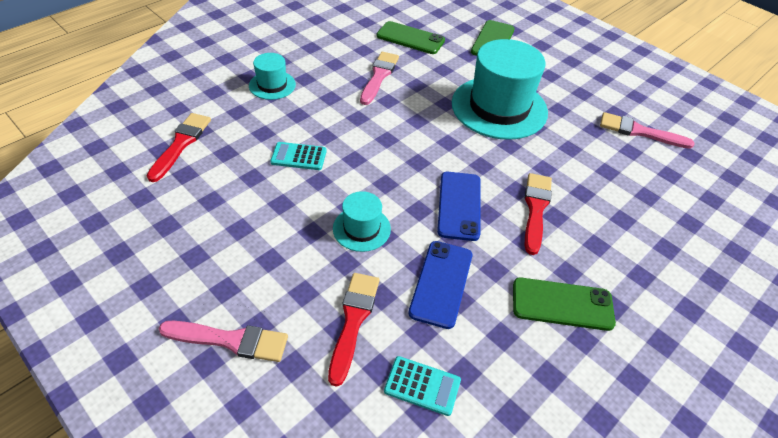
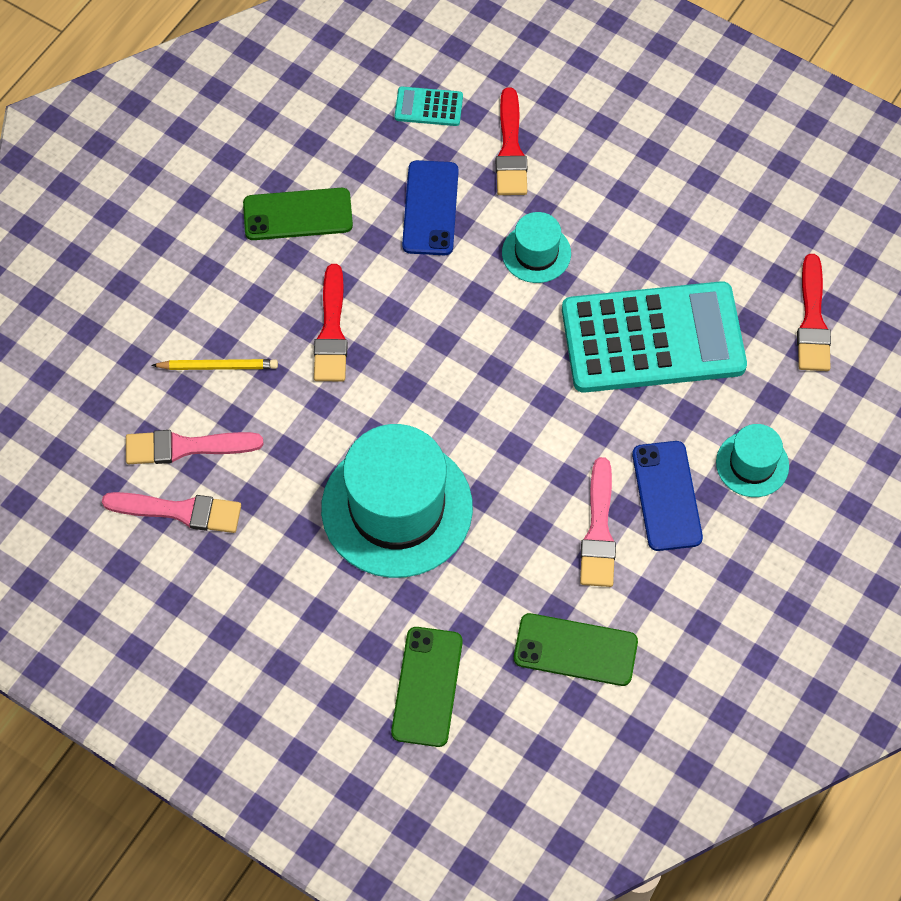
camera: 170 degrees right, 15 degrees up
pink brush [159,321,288,362] -> pink brush moved to [126,430,263,464]
turquoise calculator [270,142,327,170] -> turquoise calculator [562,281,747,393], size x2.49
blue phone [437,172,481,241] -> blue phone moved to [632,441,703,551]
none -> yellow pencil [151,359,278,370]

